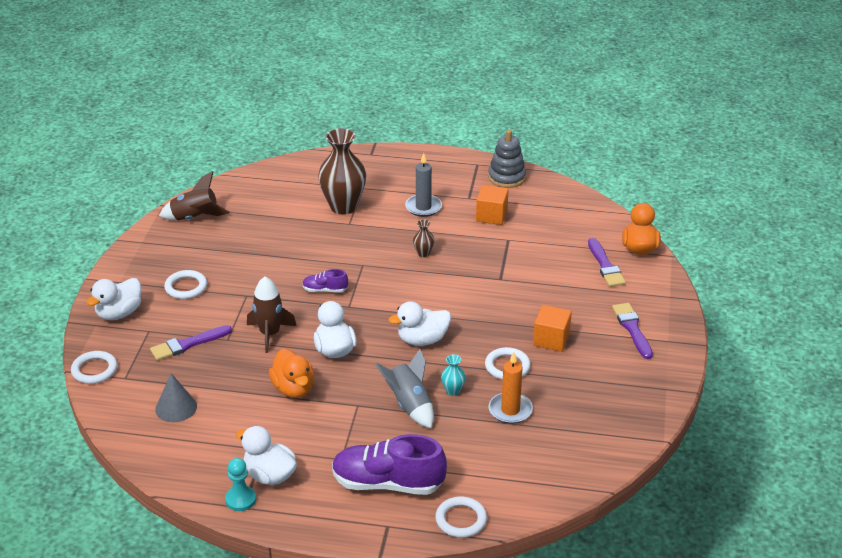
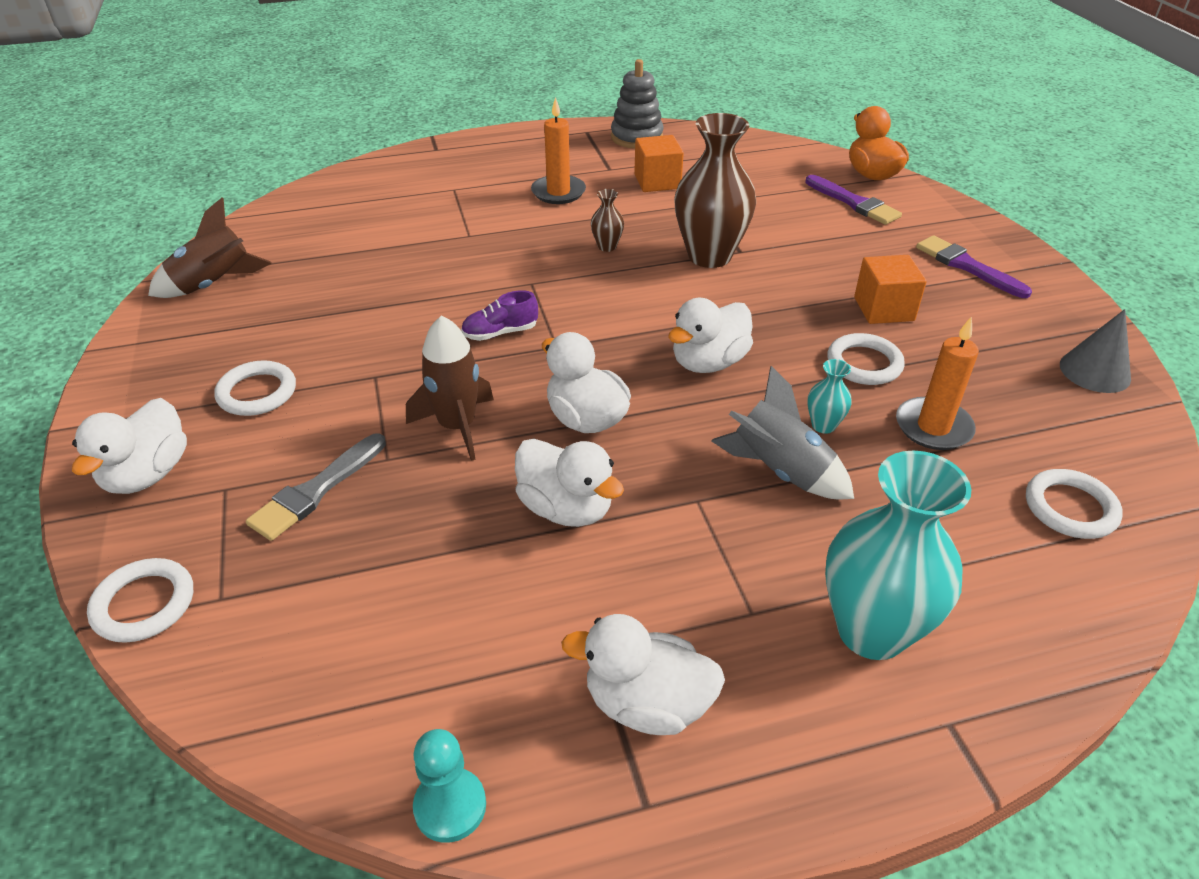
camera: 25 degrees left, 5 degrees up
purple brush [150,325,232,361] -> grey brush [246,433,386,541]
grey cone [155,373,197,422] -> grey cone moved to [1060,309,1131,393]
turquoise pawn [225,458,256,511] -> turquoise pawn moved to [413,729,486,843]
orange duck [269,349,314,398] -> white duck [515,438,624,527]
brown vase [318,128,366,214] -> brown vase moved to [674,113,756,268]
purple shoe [332,434,447,495] -> turquoise vase [825,451,971,660]
grey candle [405,153,442,217] -> orange candle [531,97,586,204]
white ring [435,496,487,538] -> white ring moved to [1026,469,1123,539]

